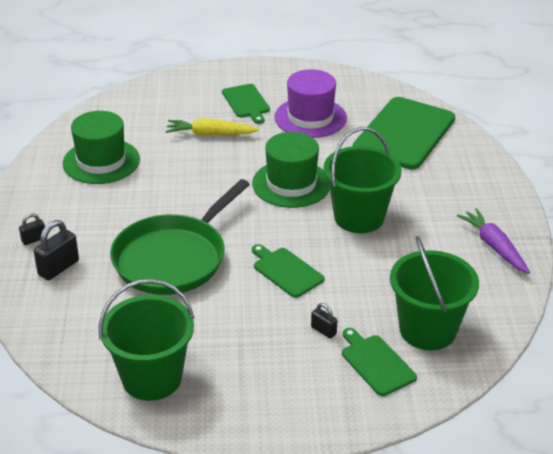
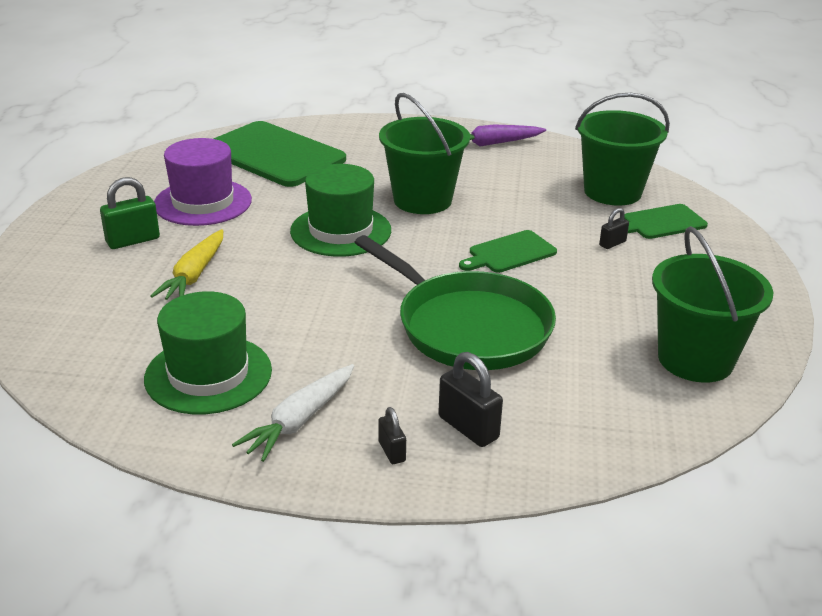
camera: 80 degrees left, 5 degrees down
green cutting board [222,84,270,124] -> green padlock [100,177,160,249]
none -> white carrot [232,364,354,462]

